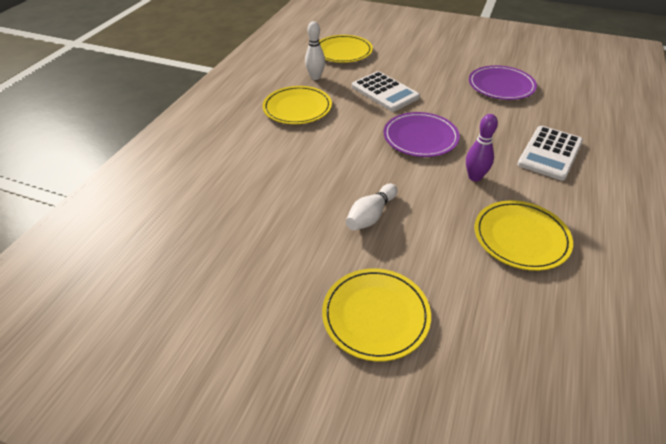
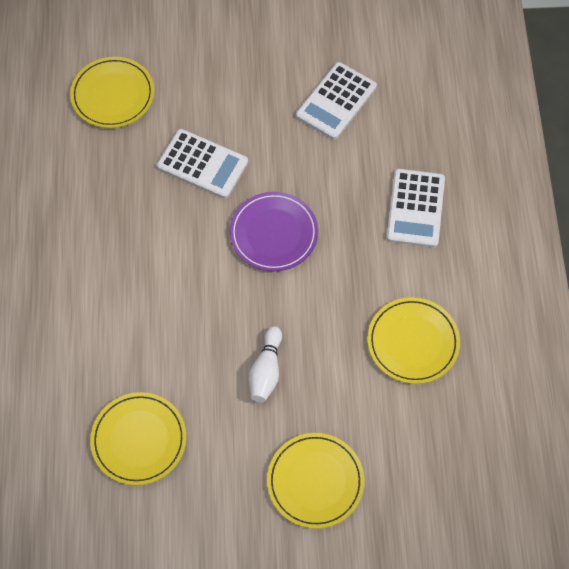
camera: 25 degrees left, 20 degrees up
yellow plate [263,86,332,124] -> yellow plate moved to [90,392,186,485]
white bowling pin [305,21,325,80] -> none
purple bowling pin [466,114,498,182] -> none
purple plate [469,65,537,100] -> white calculator [296,62,377,140]

